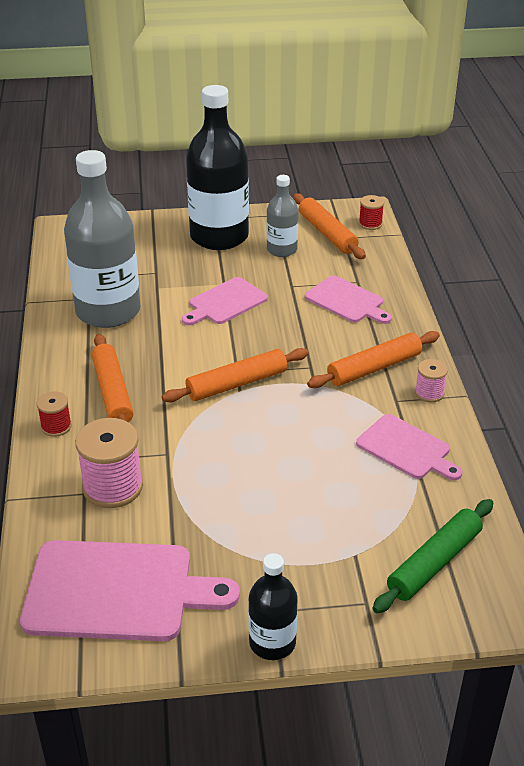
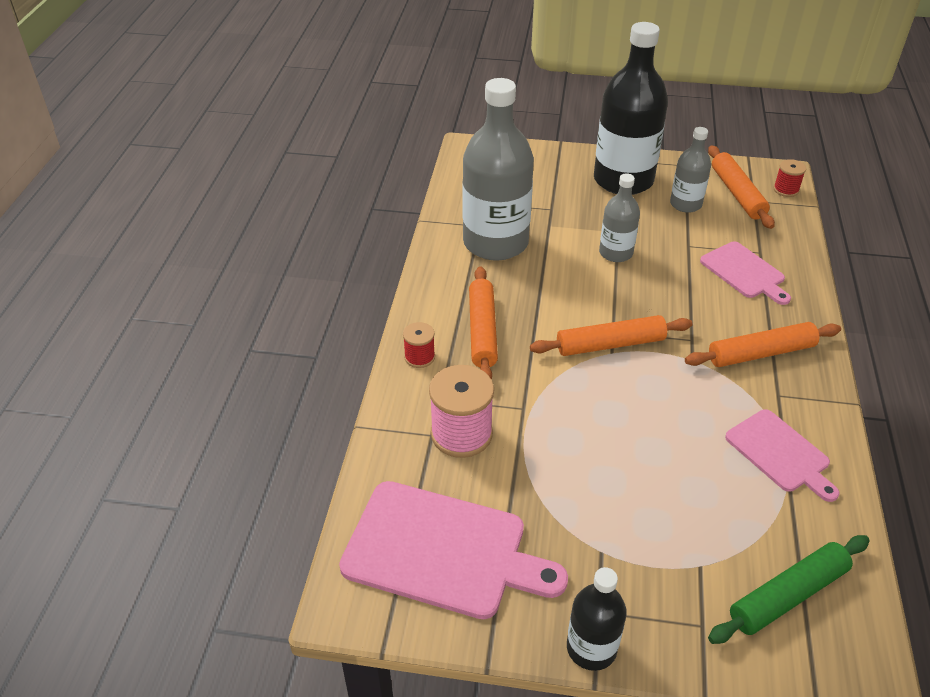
camera: 15 degrees right, 5 degrees up
pink cutting board [182,277,268,325] -> grey bottle [599,173,640,262]
pink spool [415,359,448,402] -> none

